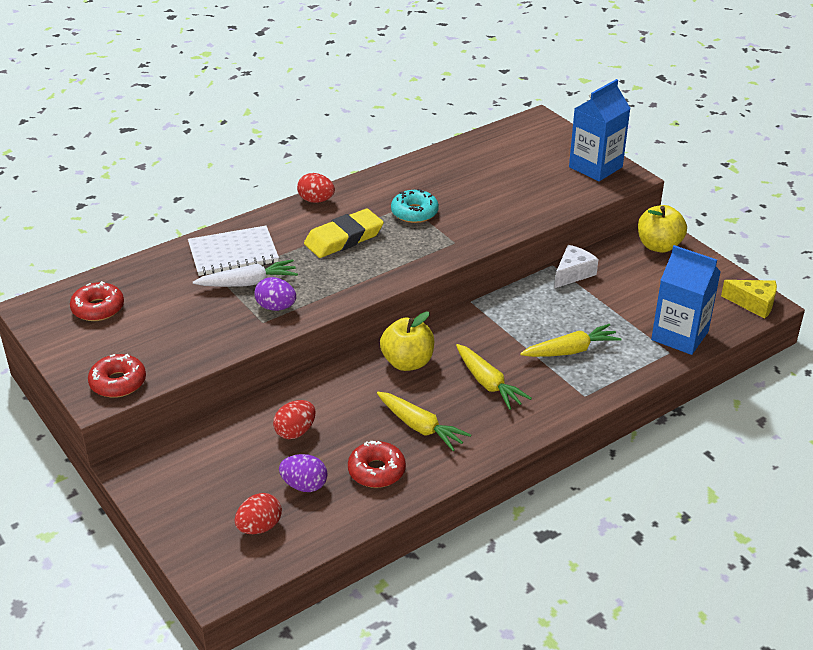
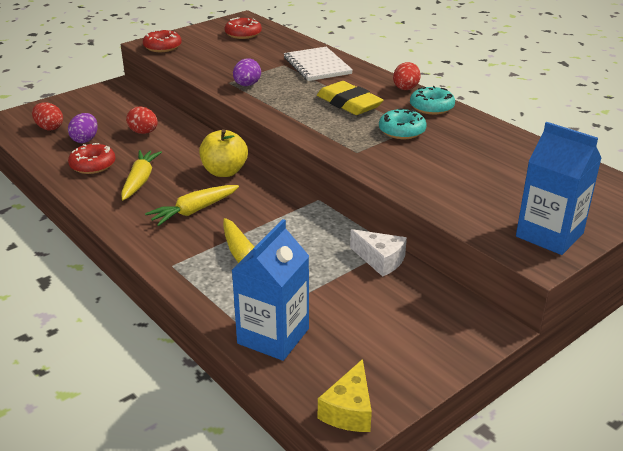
camera: 85 degrees right, 5 degrees down
white carrot [193,259,298,287] -> none
yellow carrot [377,392,471,451] -> yellow carrot turned 150 degrees clockwise [121,150,162,200]
yellow apple [638,205,687,253] -> none
none -> turquoise donut [410,86,455,115]

